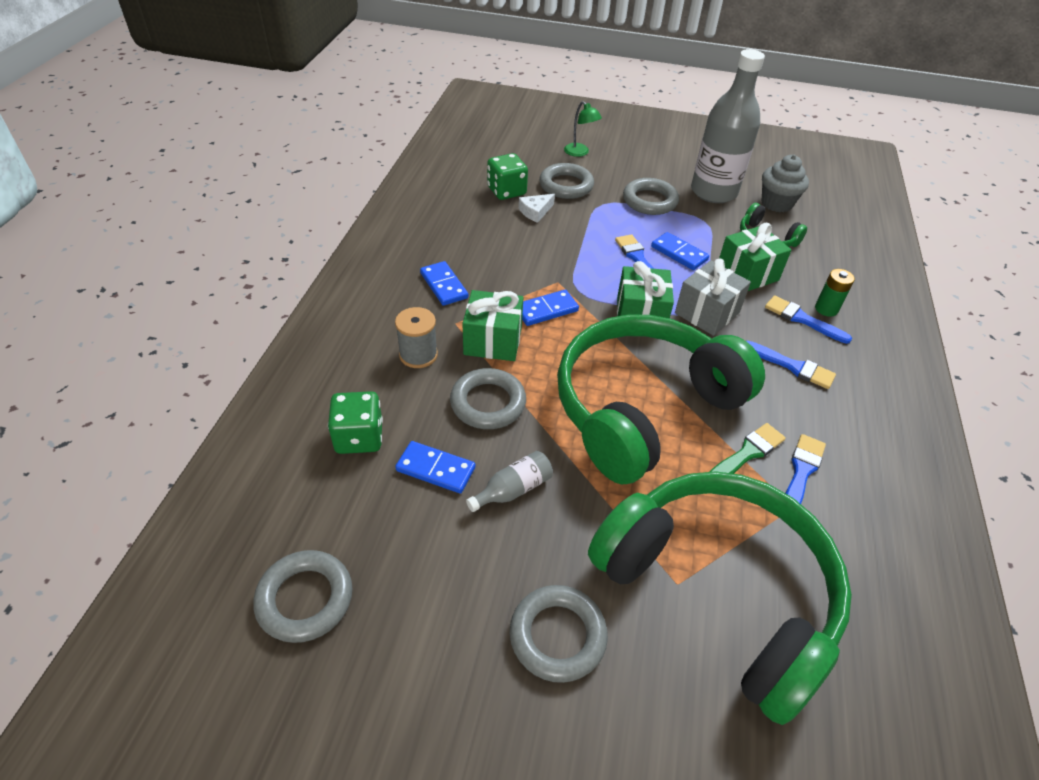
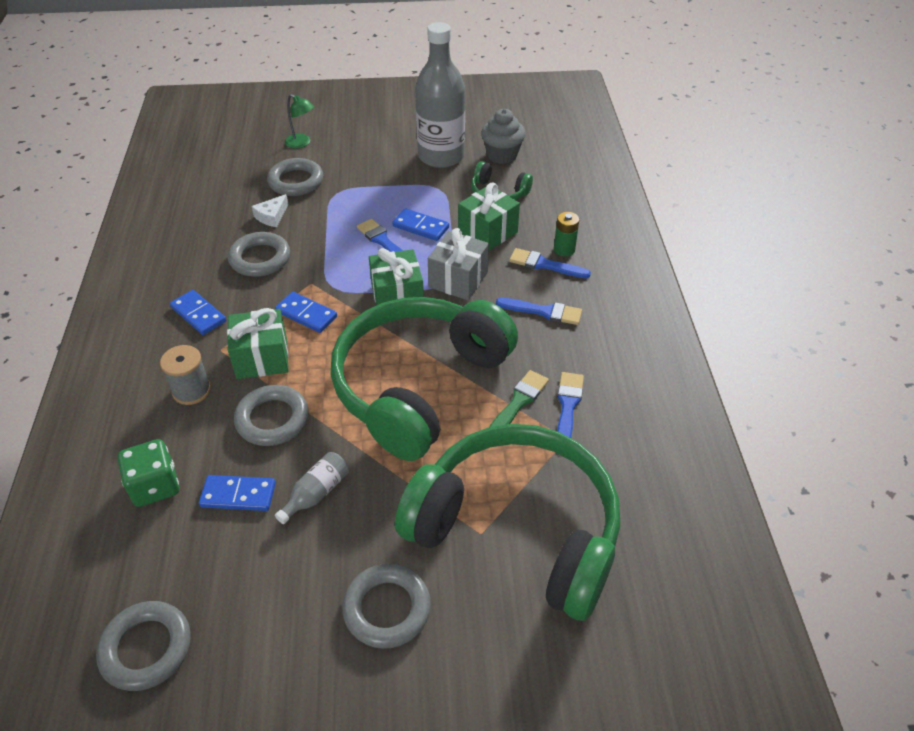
camera: 15 degrees left, 0 degrees up
green dice [487,153,528,200] -> none
blue domino [522,290,579,326] -> blue domino turned 75 degrees clockwise [275,292,337,333]
grey ring [623,178,679,215] -> grey ring moved to [228,232,290,277]

